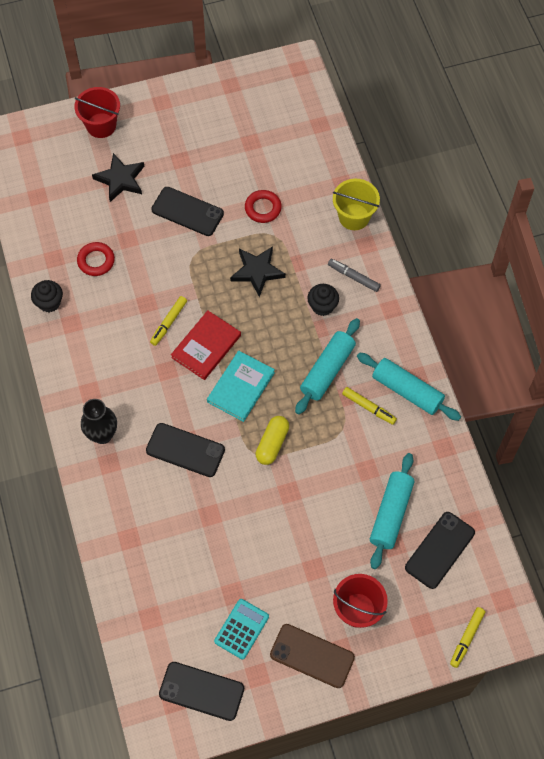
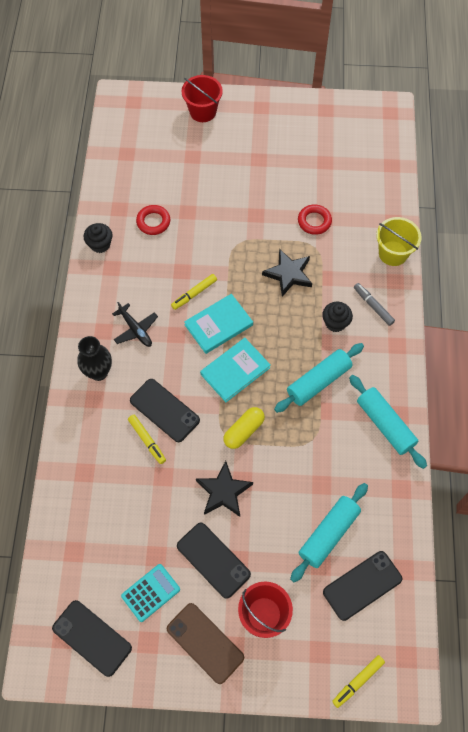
camera: 20 degrees right, 0 degrees up
black star [92,153,144,202] -> black star moved to [196,461,253,517]
black phone [151,187,224,236] -> black phone moved to [177,523,251,599]
red book [171,310,241,380] -> turquoise book [184,294,253,354]
yellow marker [342,387,397,425] -> yellow marker moved to [128,415,166,464]
none -> black plane [112,302,158,347]

